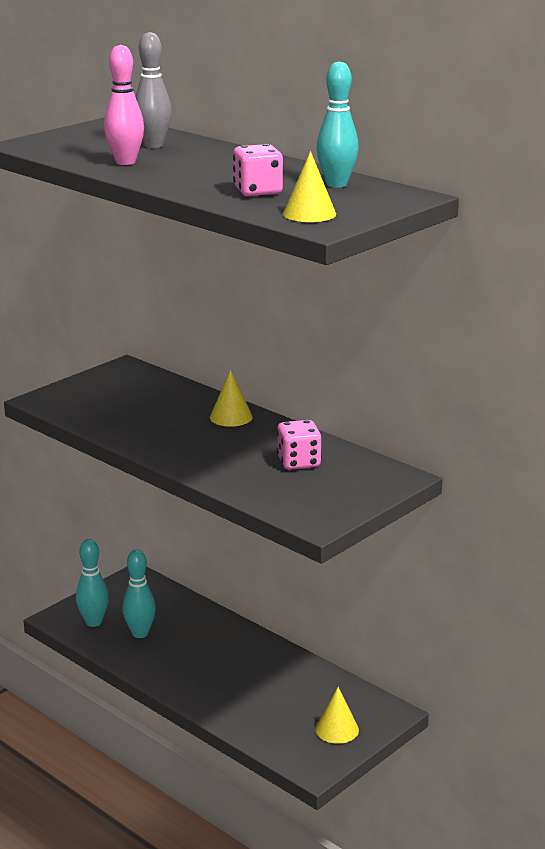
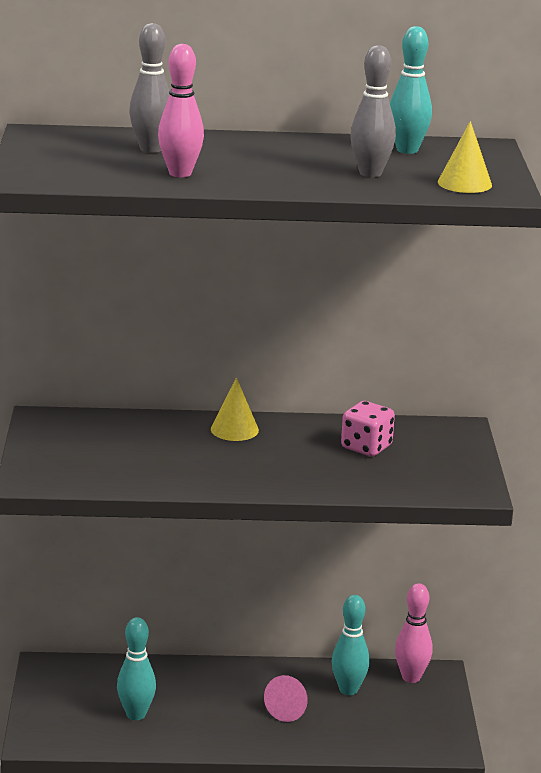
camera: 45 degrees left, 0 degrees up
turquoise bowling pin [76,539,109,627] -> turquoise bowling pin moved to [332,595,370,695]
pink dice [233,144,283,196] -> grey bowling pin [350,45,396,177]
yellow cone [315,687,359,744] -> none
none -> pink cone [264,675,308,722]
none -> pink bowling pin [395,583,433,683]

